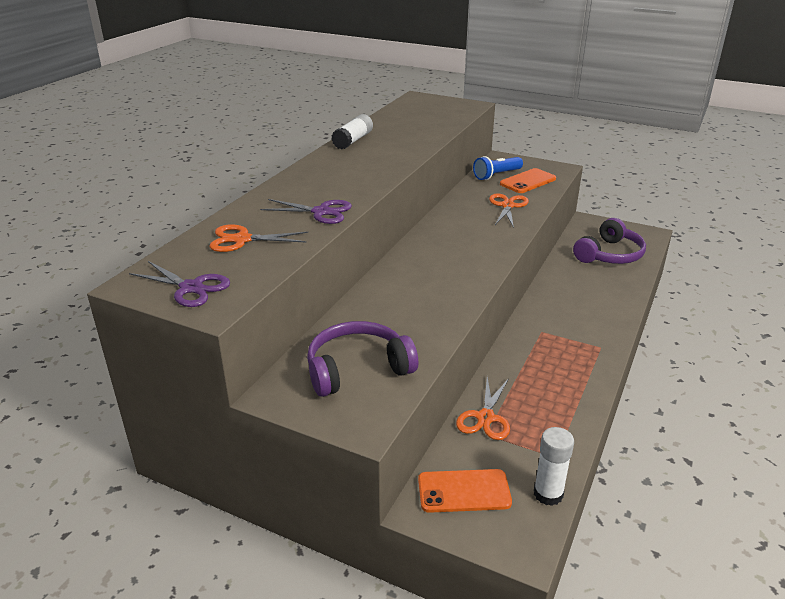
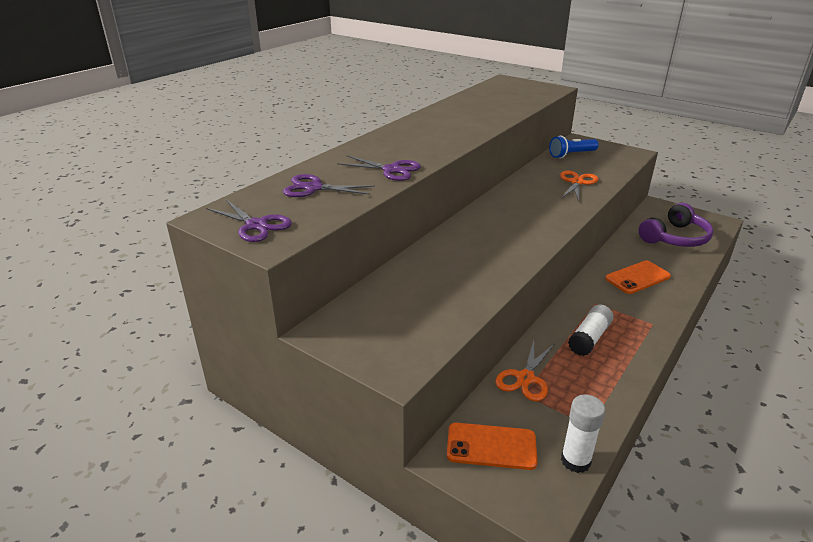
camera: 10 degrees right, 0 degrees up
orange scissors [209,224,308,252] -> purple scissors [283,174,375,197]
purple headphones [307,321,418,397] -> none
white glue stick [331,114,373,150] -> white glue stick moved to [568,305,614,356]
orange phone [500,168,556,193] -> orange phone moved to [605,261,671,294]

